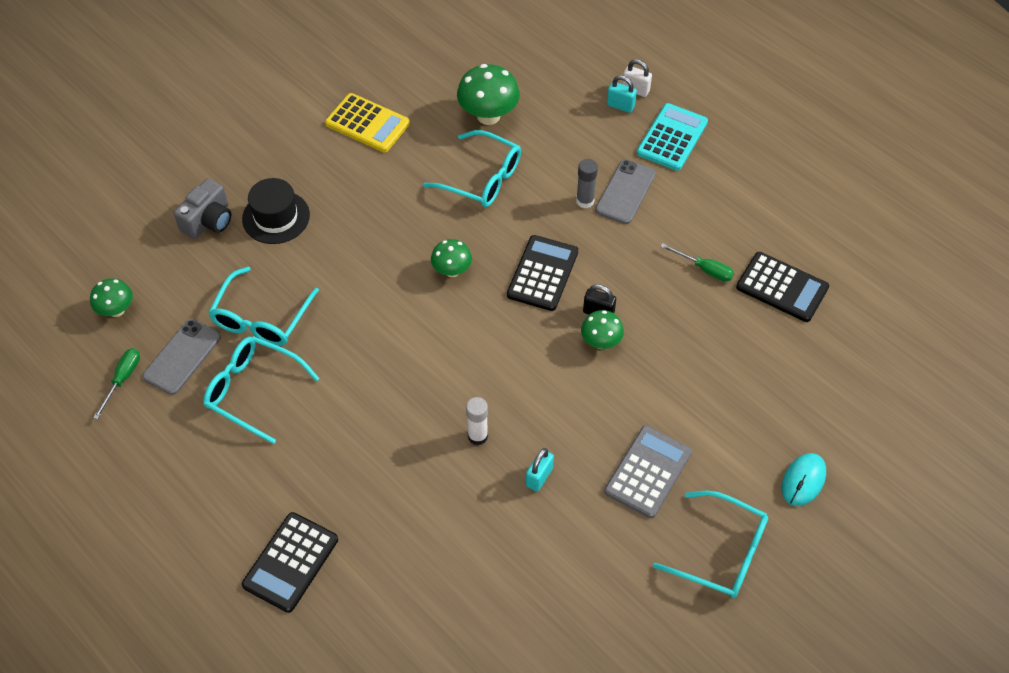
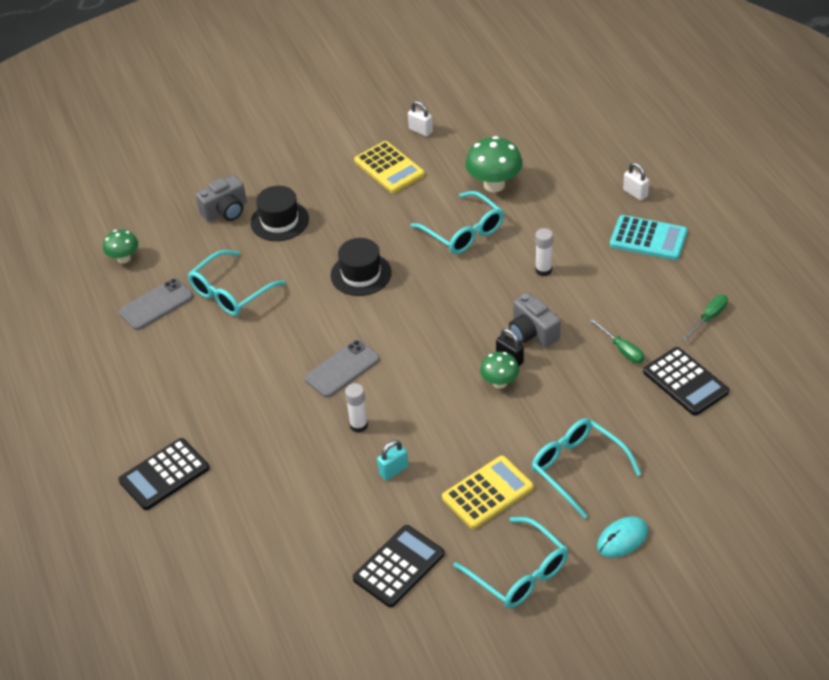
camera: 25 degrees right, 10 degrees down
green screwdriver [93,348,140,420] -> green screwdriver moved to [682,295,728,341]
turquoise glasses [203,336,319,444] -> turquoise glasses moved to [532,418,641,519]
green mushroom [431,239,472,277] -> none
black calculator [507,235,578,311] -> black calculator moved to [353,525,445,607]
grey glue stick [576,159,598,208] -> white glue stick [535,228,553,276]
grey phone [595,159,656,224] -> grey phone moved to [305,340,380,397]
grey calculator [604,425,692,519] -> yellow calculator [442,456,534,529]
turquoise padlock [607,75,637,113] -> none
turquoise calculator [637,103,708,171] -> turquoise calculator turned 60 degrees clockwise [610,215,688,260]
none -> black hat [331,238,392,296]
none -> white padlock [408,101,433,136]
none -> grey camera [509,293,561,347]

